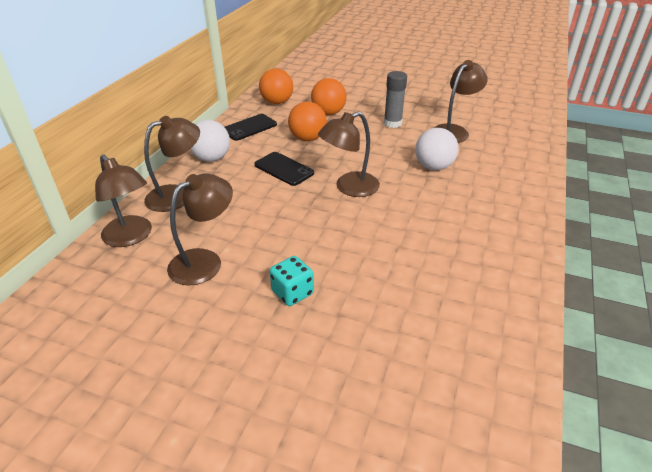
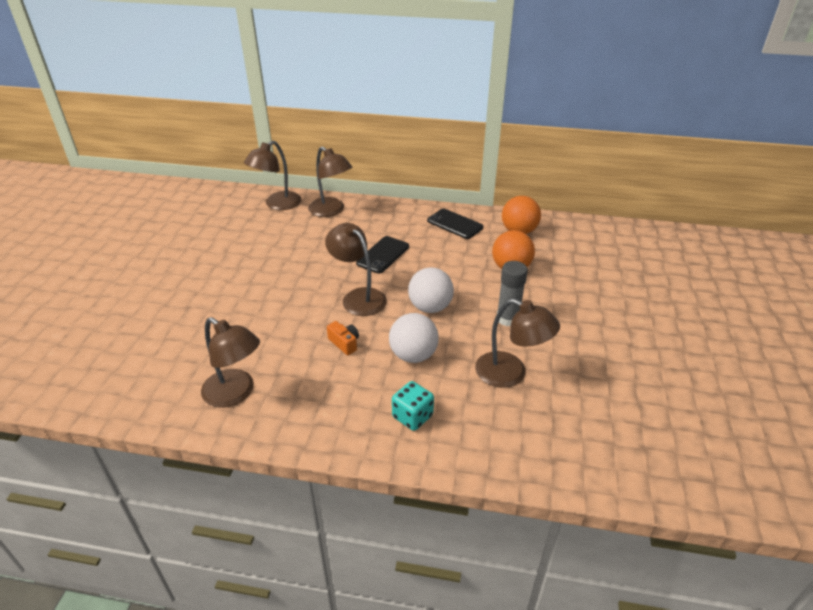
camera: 80 degrees right, 0 degrees up
brown lamp [167,173,233,286] -> brown lamp moved to [201,317,260,408]
white ball [190,120,230,162] -> white ball moved to [408,267,454,313]
turquoise dice [270,256,314,306] -> turquoise dice moved to [392,381,434,431]
orange ball [288,102,327,141] -> none
none -> orange camera [327,321,359,355]

